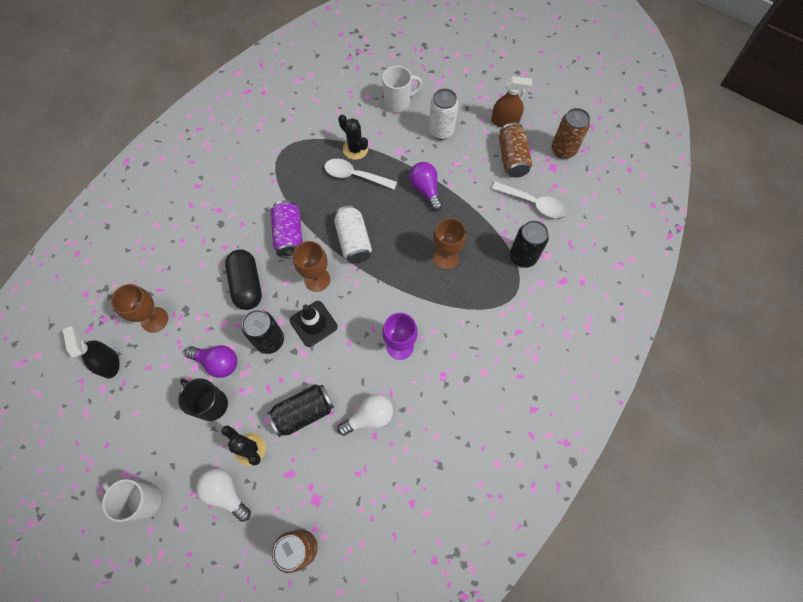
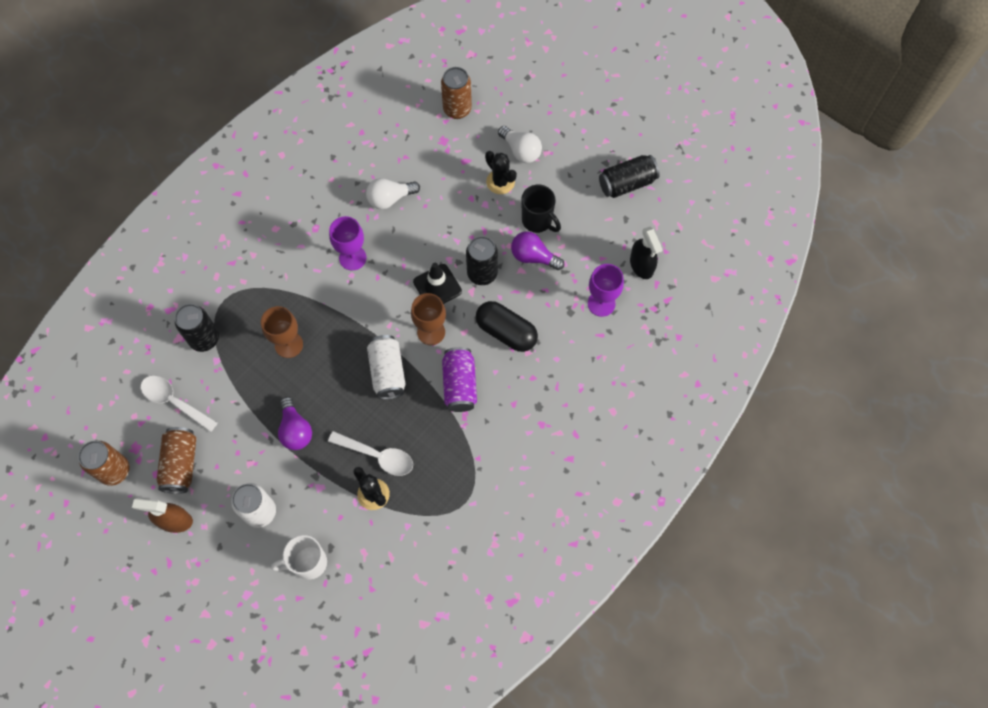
camera: 175 degrees left, 0 degrees up
white mug [102,479,161,522] -> none
brown goblet [111,284,168,333] -> purple goblet [588,264,624,317]
black capsule [225,249,262,310] -> black capsule turned 45 degrees counterclockwise [476,301,538,352]
black can [267,384,334,437] -> black can moved to [599,155,660,198]

